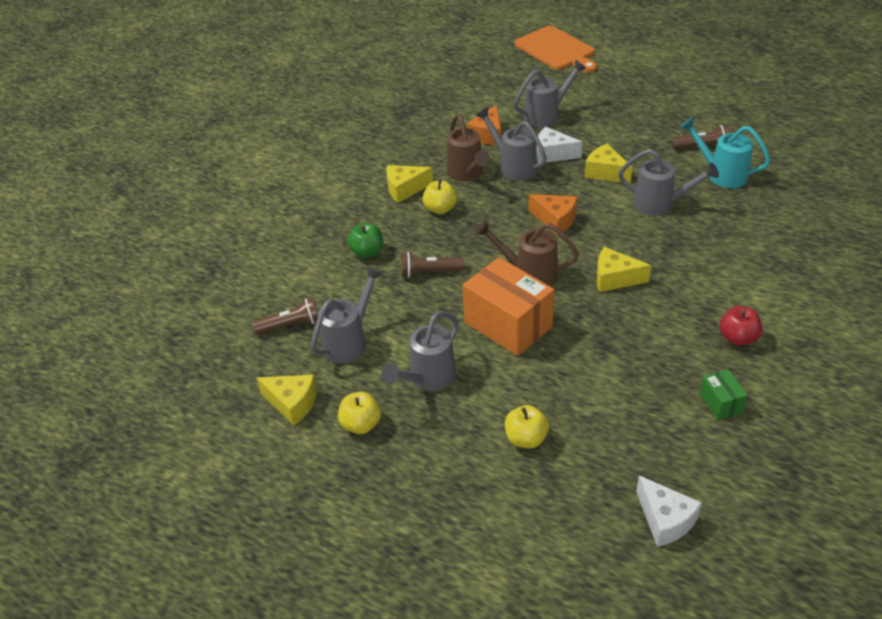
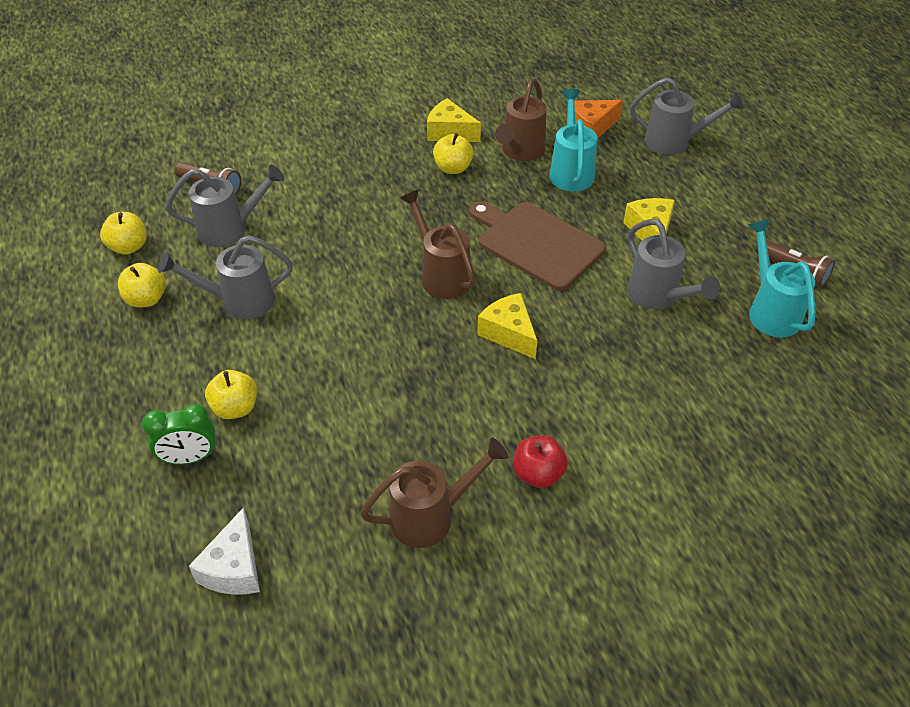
camera: 40 degrees right, 5 degrees up
yellow cheese [256,375,317,425] -> yellow apple [100,212,147,255]
green apple [347,223,383,258] -> none
brown flashlight [401,252,464,278] -> none
orange box [463,257,554,356] -> none
grey watering can [476,107,547,181] -> turquoise watering can [550,89,597,192]
orange cutting board [514,26,597,72] -> none
orange cheese [529,194,577,235] -> brown cutting board [469,201,606,291]
white cheese [537,127,582,163] -> none
green box [700,369,748,420] -> brown watering can [360,438,508,548]
none -> green clock [142,404,216,465]

